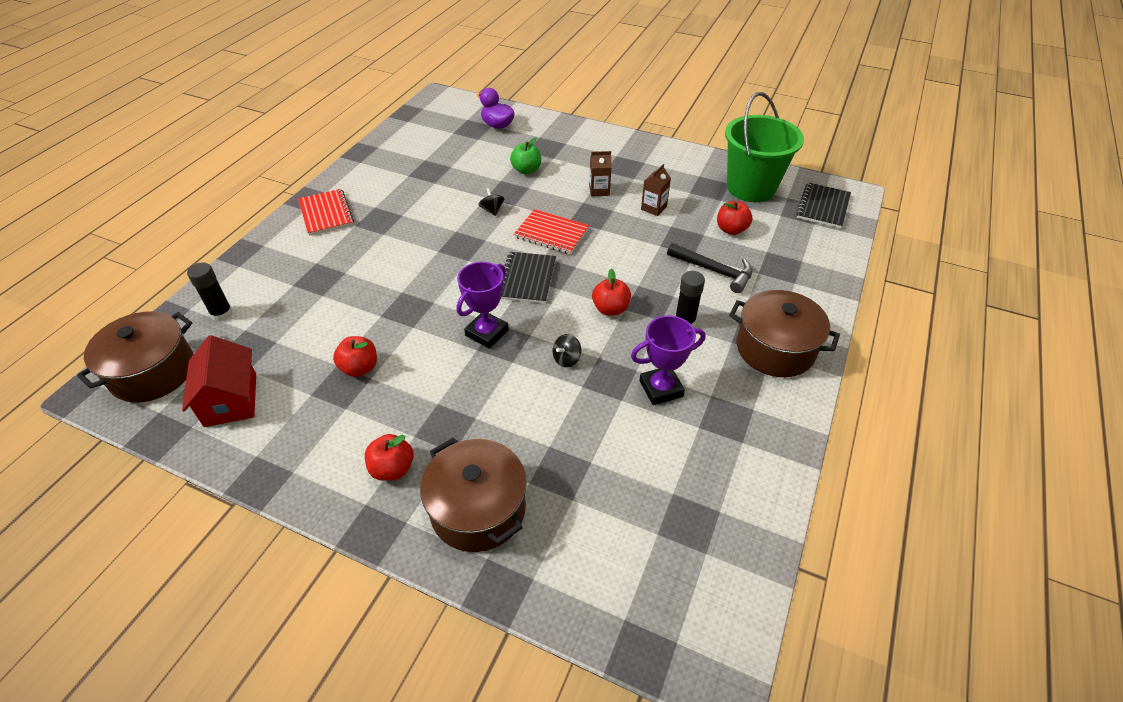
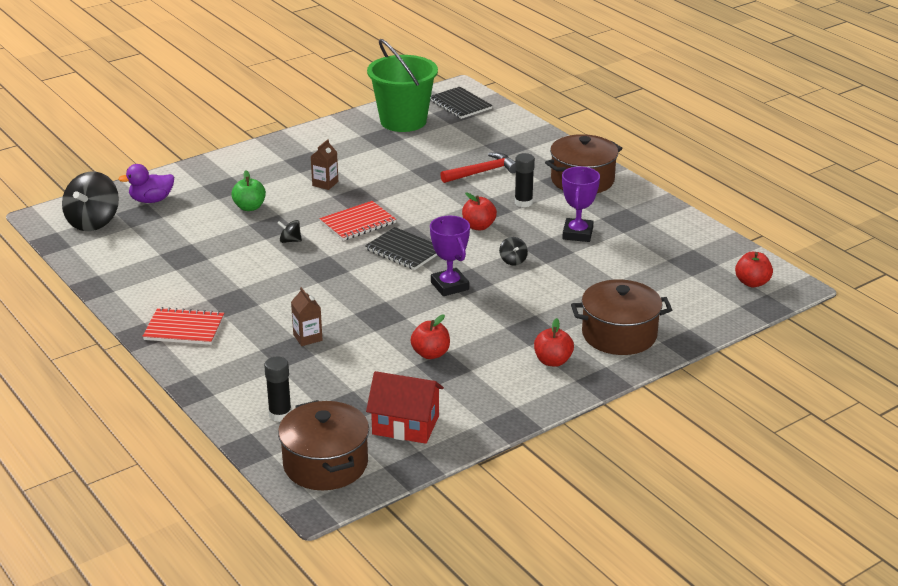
camera: 60 degrees left, 15 degrees down
brown carton [641,164,671,216] -> brown carton moved to [291,287,323,346]
black hammer [667,243,753,293] -> red hammer [440,153,516,183]
red apple [717,201,752,235] -> red apple moved to [735,252,773,287]
none -> black spinning top [62,171,119,231]

